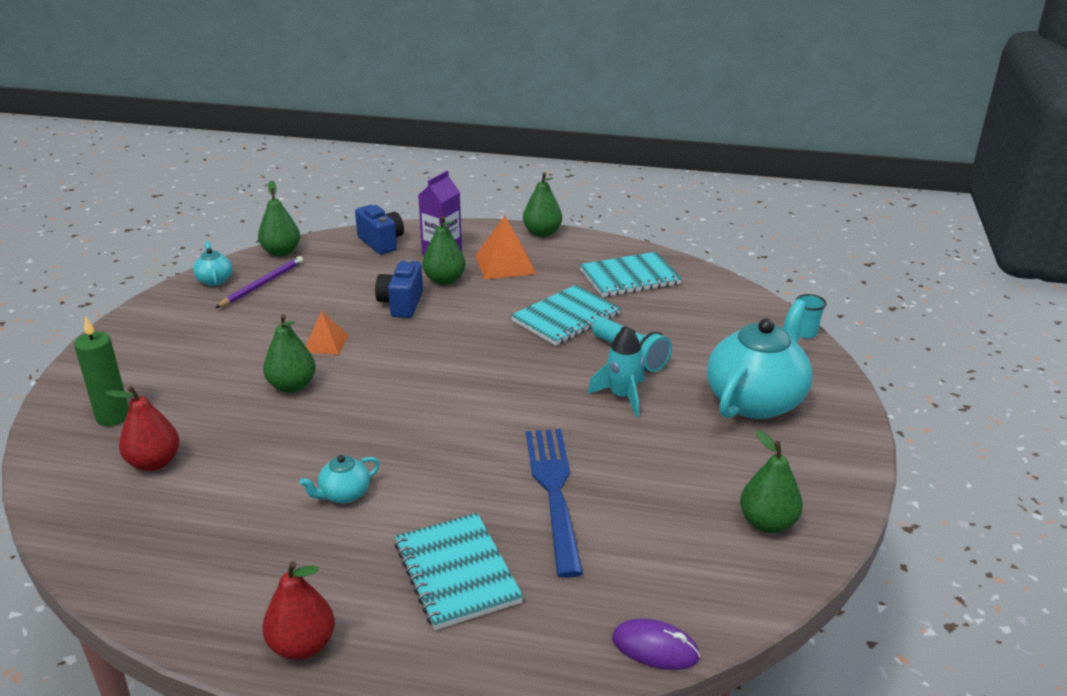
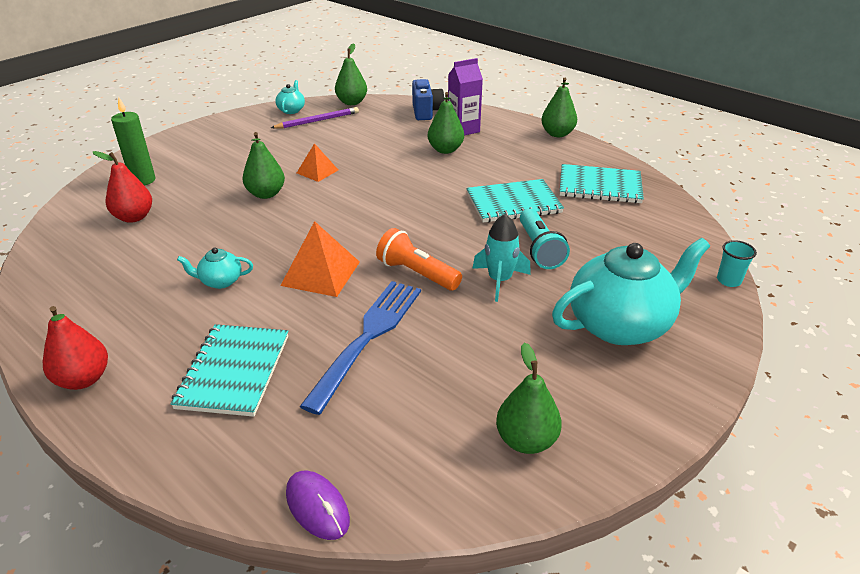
camera: 30 degrees right, 5 degrees up
blue camera [375,258,423,318] -> none
orange pyramid [475,216,536,280] -> orange pyramid moved to [280,221,360,297]
none -> orange flashlight [376,228,462,291]

